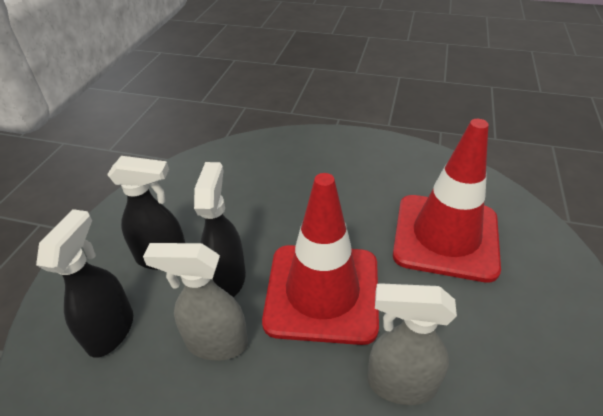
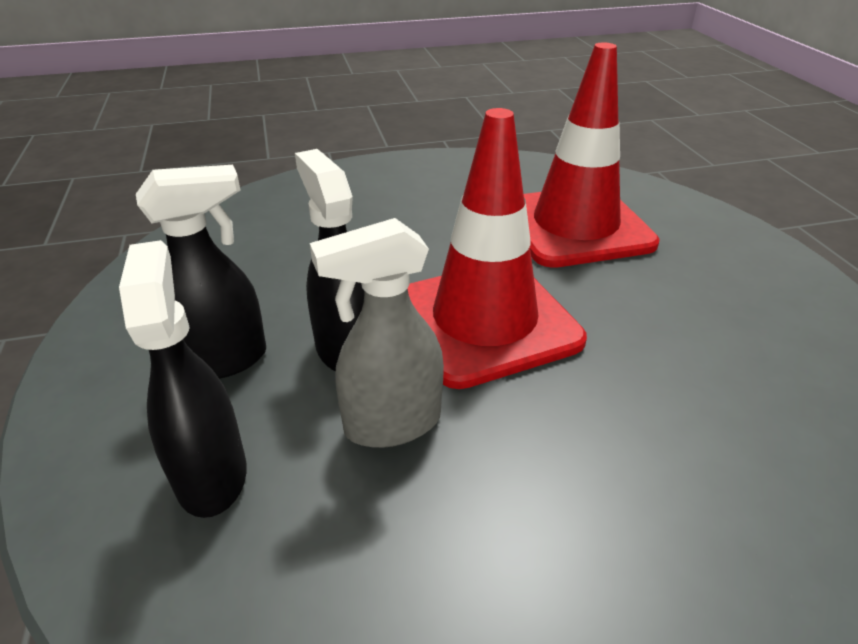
camera: 30 degrees left, 5 degrees down
grey spray bottle [367,283,457,405] -> none

